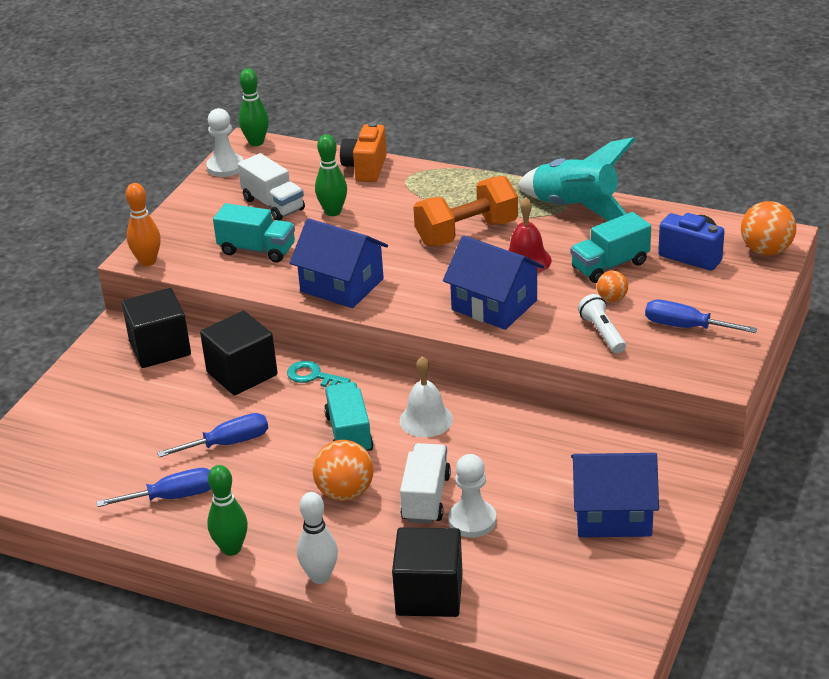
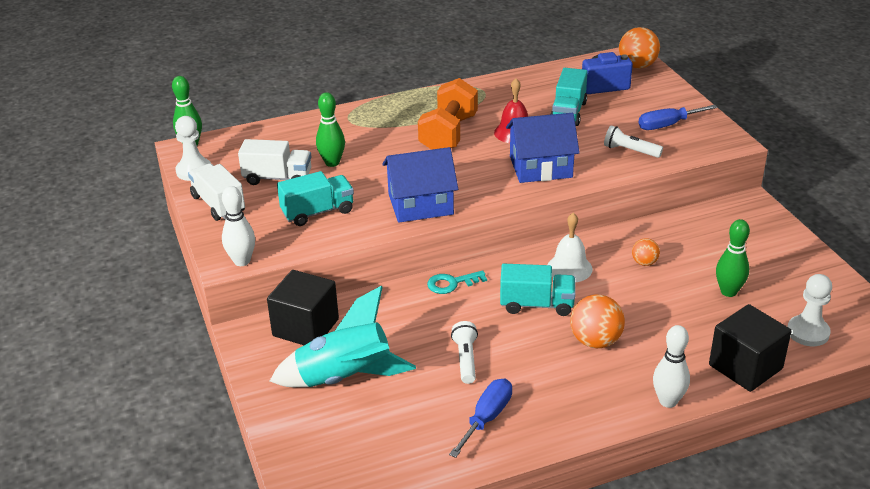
camera: 45 degrees left, 0 degrees up
orange bowling pin [126,183,161,266] -> white bowling pin [222,186,255,266]
blue screwdriver [157,413,268,458] -> white flashlight [451,321,478,384]
black cube [200,311,278,396] -> none
green bowling pin [207,465,248,556] -> green bowling pin moved to [716,219,750,297]
turquoise truck [324,382,373,451] -> turquoise truck turned 150 degrees clockwise [500,264,576,316]
orange camera [340,122,387,182] -> none
white truck [400,443,451,524] -> white truck moved to [188,164,245,221]
white pawn [448,454,496,538] -> white pawn moved to [787,274,832,346]
turquoise rocket [518,137,636,221] -> turquoise rocket moved to [270,286,416,387]
blue house [571,453,659,537] -> none
orange ball [597,270,628,302] -> orange ball moved to [632,238,660,266]

